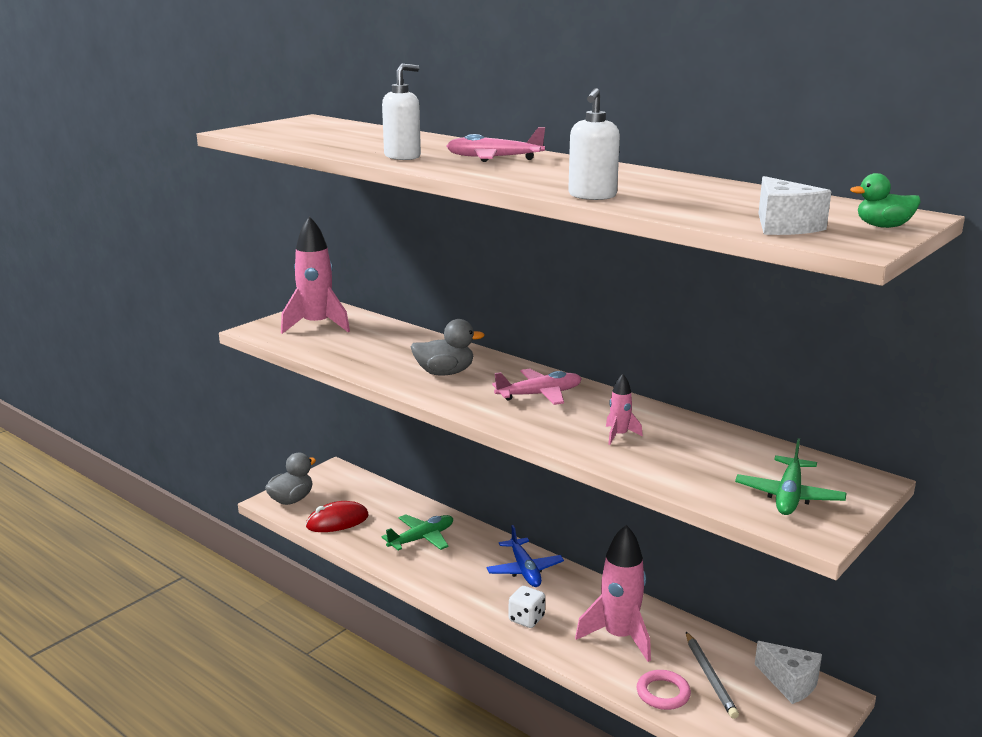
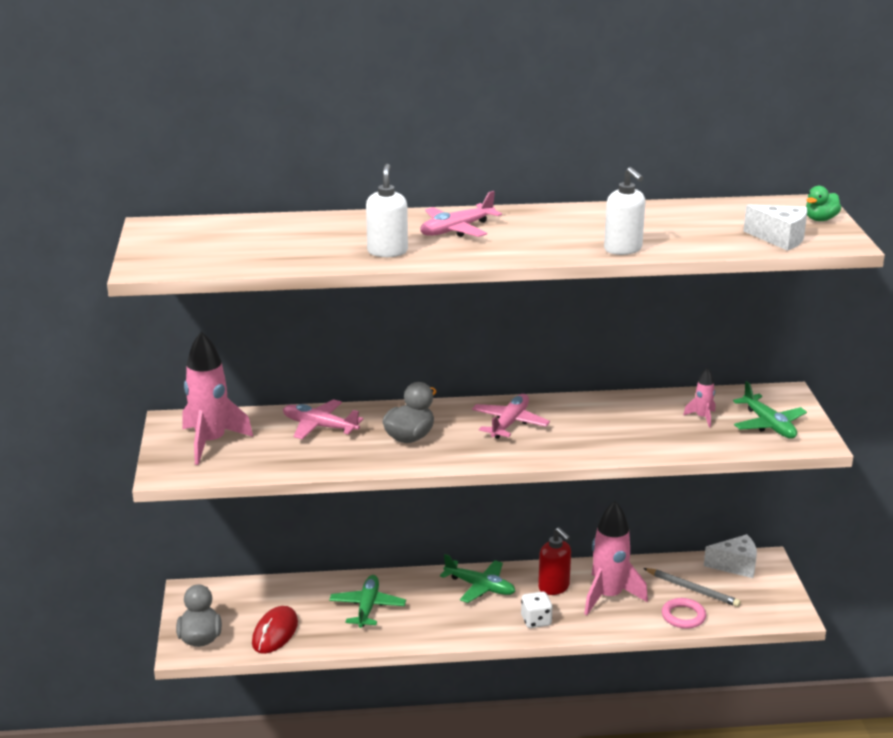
camera: 45 degrees left, 5 degrees up
blue plane [486,525,564,587] -> green plane [440,554,515,603]
pink rocket [606,374,643,445] -> pink rocket moved to [683,368,715,428]
none -> pink plane [283,399,364,440]
none -> red soap dispenser [538,527,571,595]

